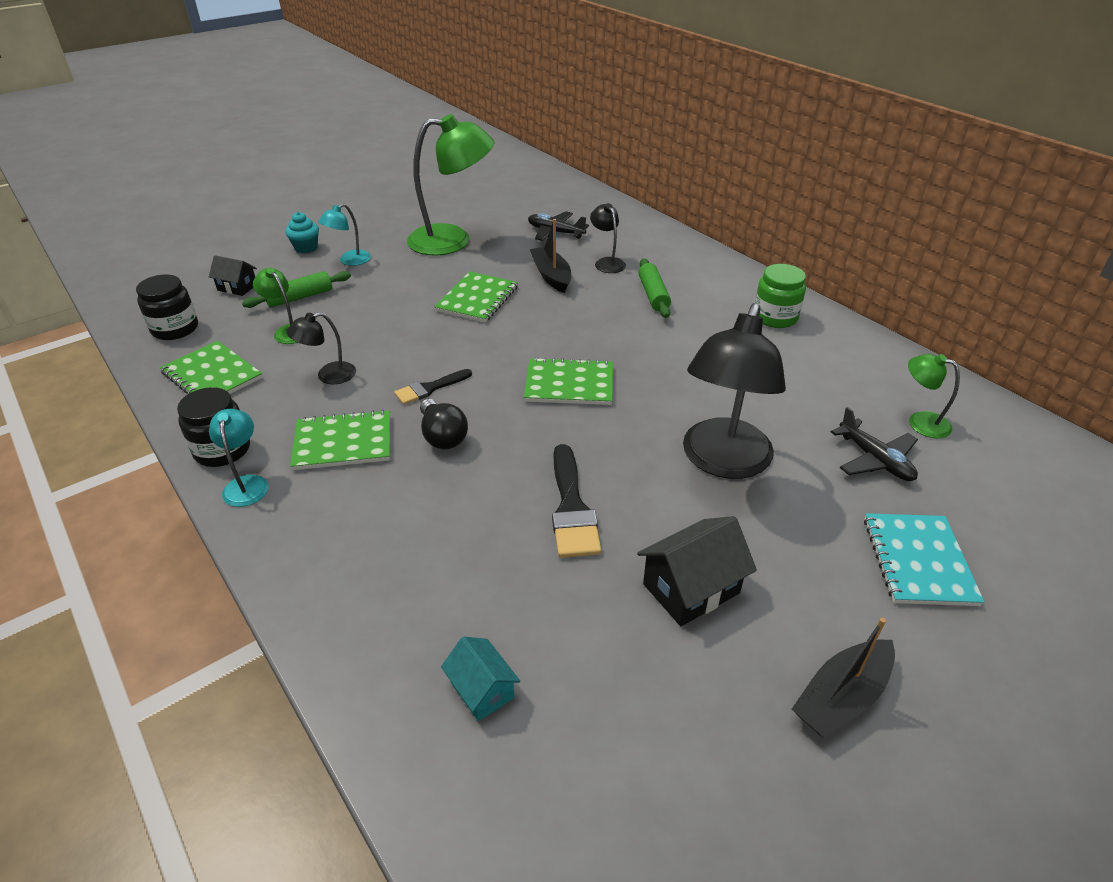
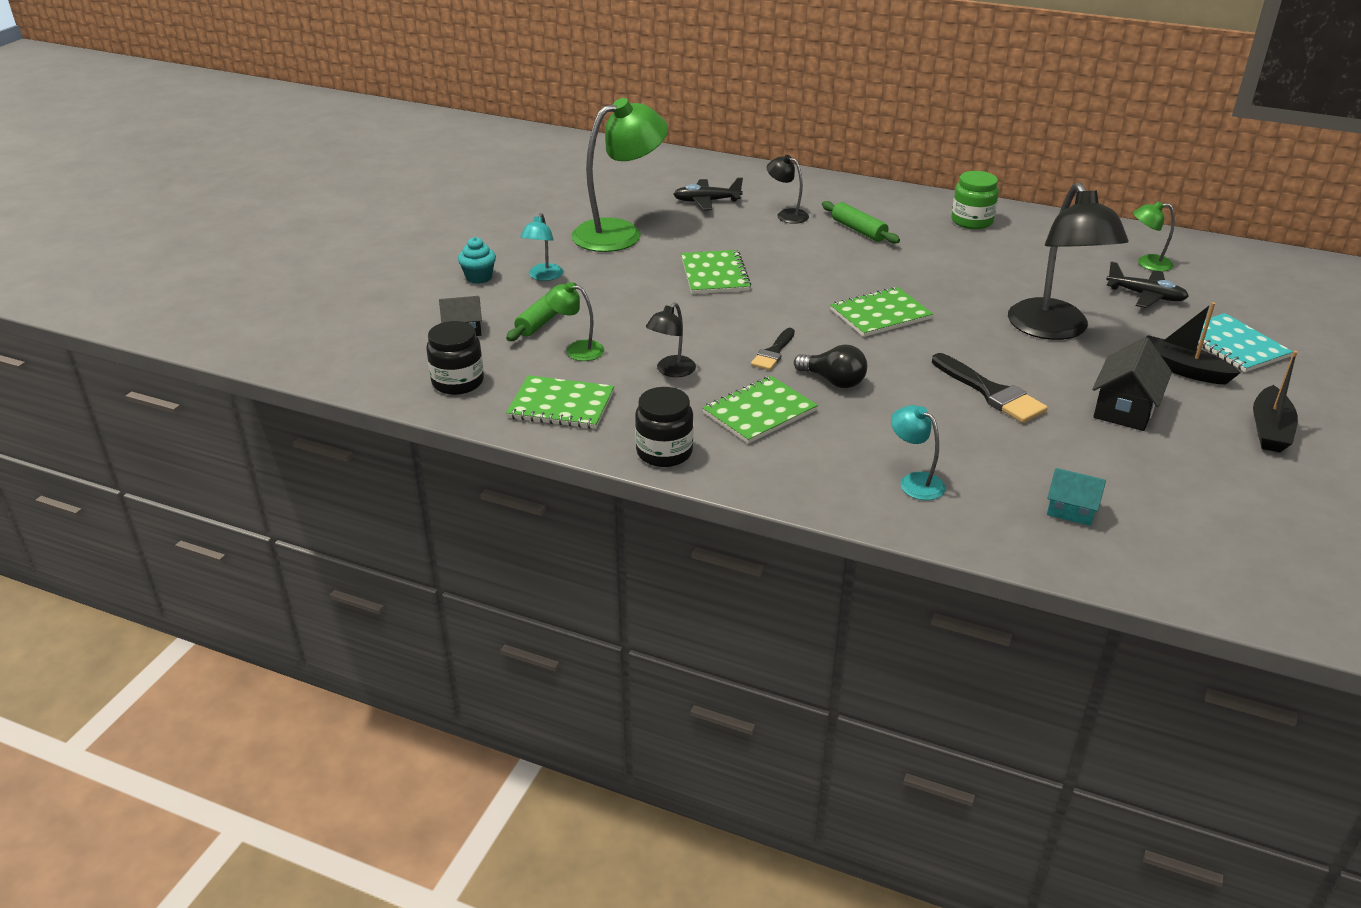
camera: 30 degrees left, 5 degrees down
turquoise lamp [209,409,269,507] -> turquoise lamp moved to [891,405,946,500]
black boat [530,219,571,293] -> black boat moved to [1146,302,1240,385]

